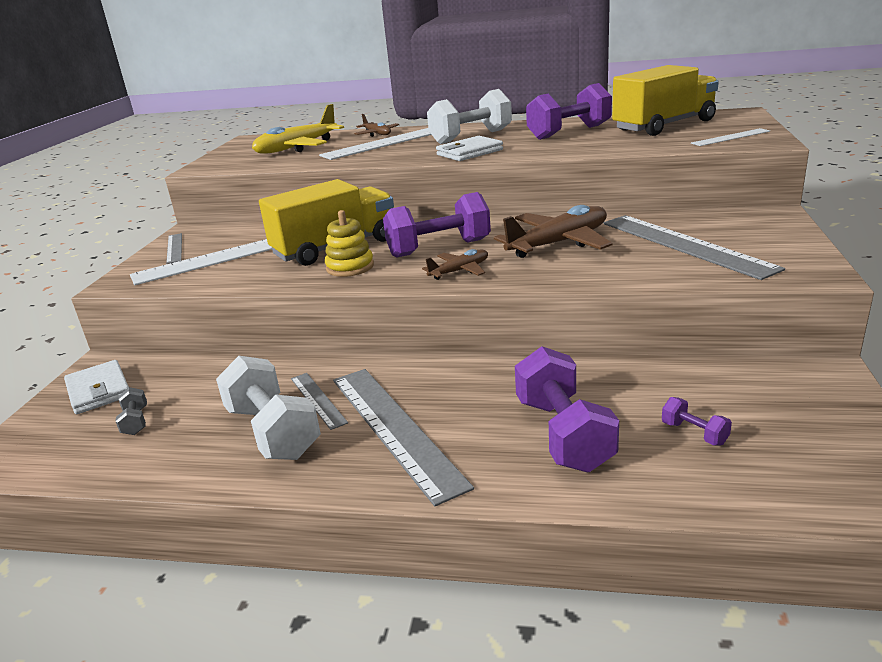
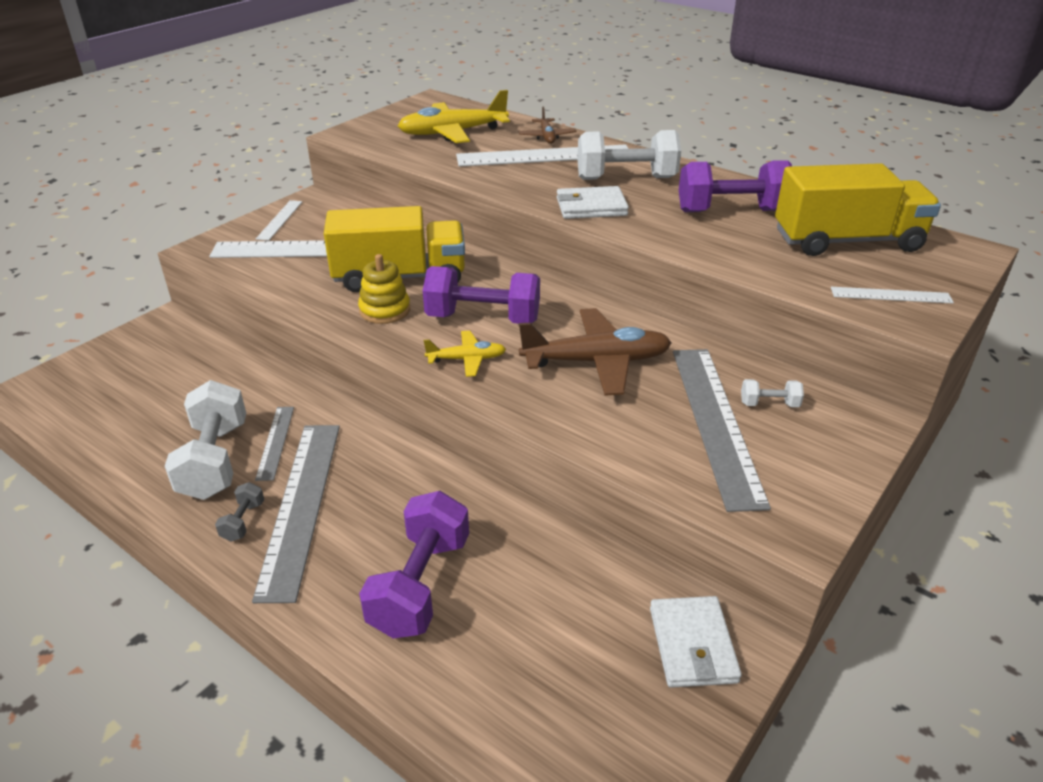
camera: 25 degrees right, 10 degrees up
white wallet [64,360,129,414] -> white wallet moved to [650,596,742,688]
grey dumbbell [115,387,147,435] -> grey dumbbell moved to [215,482,264,542]
grey ruler [166,233,182,264] -> white ruler [256,200,302,241]
brown plane [422,249,488,280] -> yellow plane [424,331,506,377]
purple dumbbell [662,397,732,446] -> none
none -> white dumbbell [741,379,804,407]

